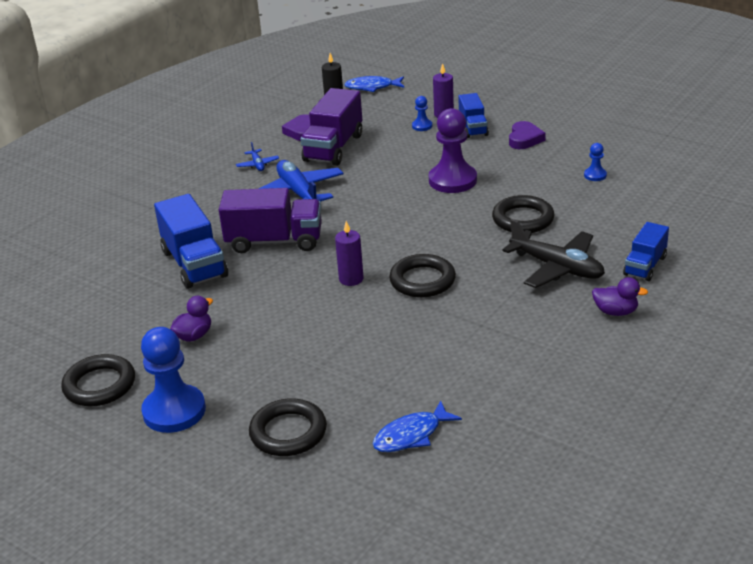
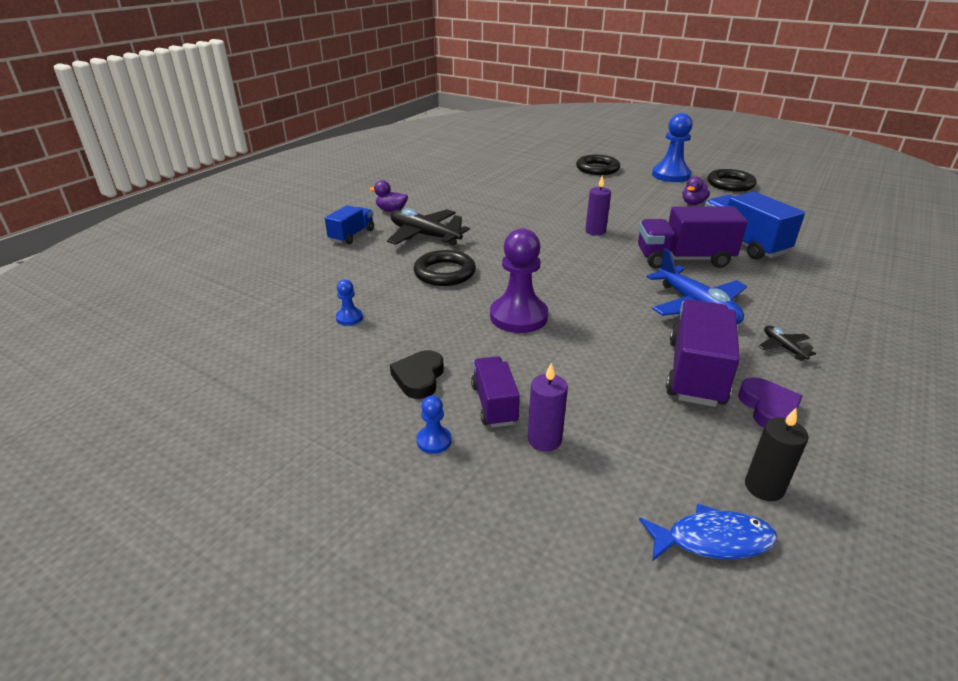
camera: 175 degrees right, 0 degrees up
blue plane [236,142,279,171] -> black plane [758,326,816,361]
blue fish [373,400,462,452] -> none
black ring [389,254,456,298] -> none
blue pawn [412,96,432,131] -> blue pawn moved to [417,395,452,454]
blue truck [458,93,489,138] -> purple truck [471,356,520,427]
purple heart [509,121,546,149] -> black heart [390,350,444,399]

